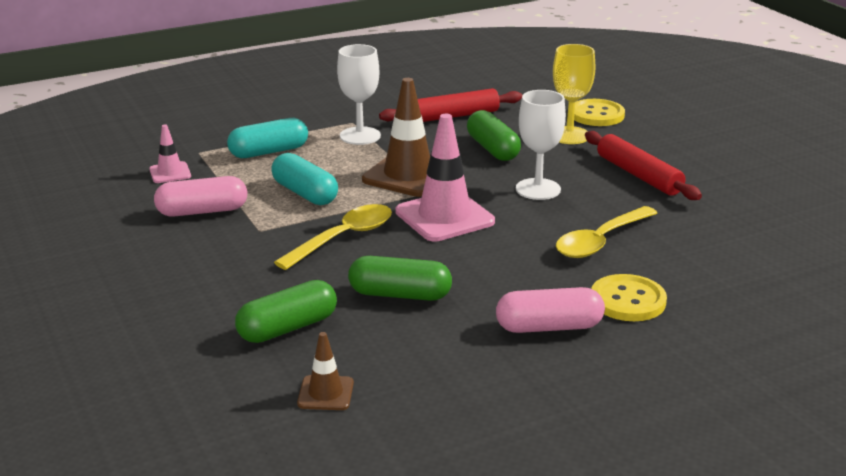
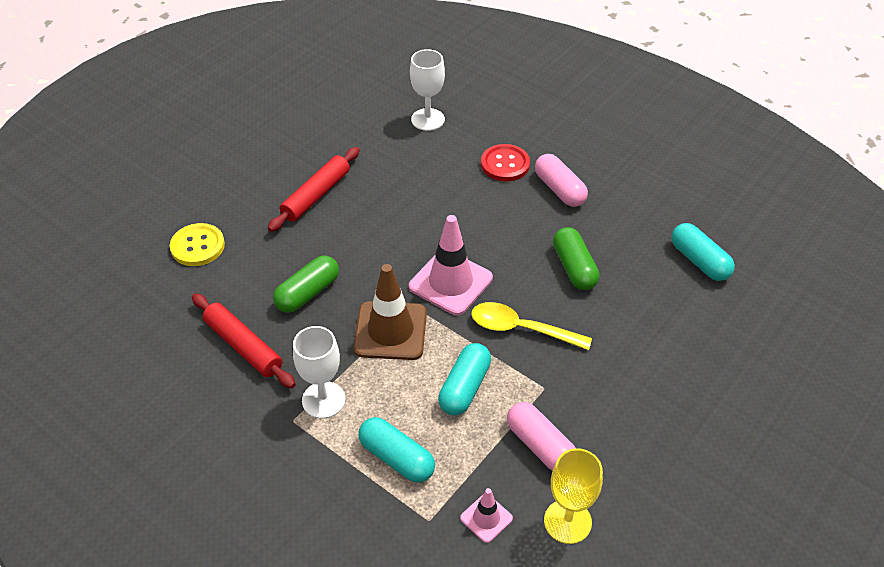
camera: 115 degrees left, 20 degrees up
green capsule [235,280,337,343] -> none
brown traffic cone [297,332,354,410] -> turquoise capsule [672,223,735,281]
white goblet [516,90,566,200] -> white goblet moved to [410,49,445,131]
yellow goblet [553,44,596,144] -> yellow goblet moved to [544,448,603,544]
yellow spoon [556,206,657,258] -> none
yellow button [591,274,667,321] -> red button [481,144,530,181]

